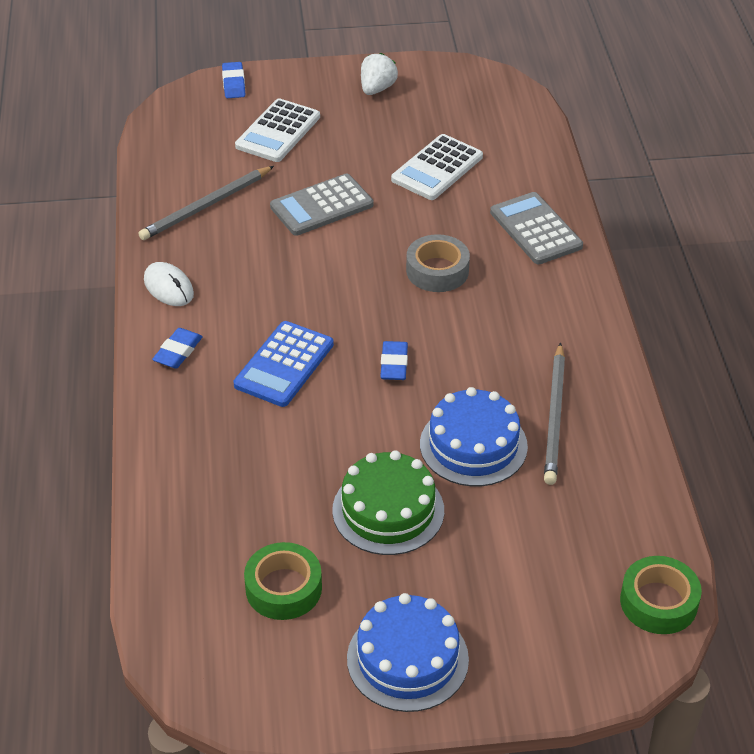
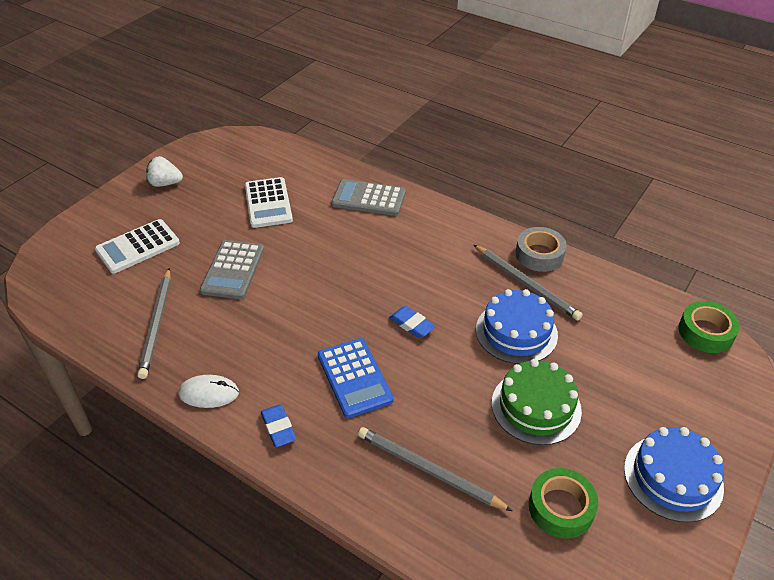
camera: 50 degrees left, 0 degrees up
blue eraser [222,62,245,98] -> none
white calculator [235,98,320,162] -> white calculator turned 75 degrees clockwise [95,219,180,274]
white strawberry [361,53,398,95] -> white strawberry turned 60 degrees counterclockwise [146,156,183,187]
grey tape [406,234,470,292] -> grey tape moved to [515,227,567,272]
none -> grey pencil [358,427,513,511]

